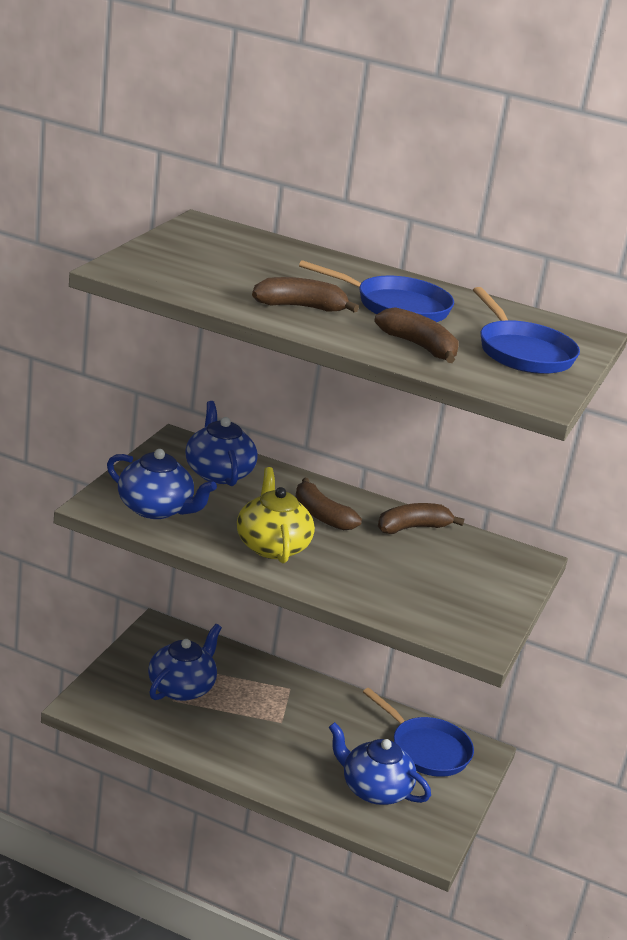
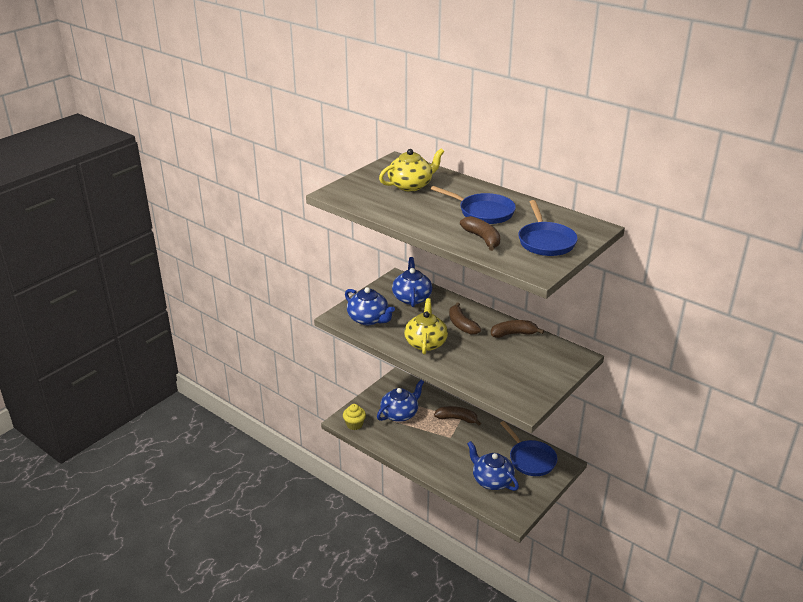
camera: 20 degrees right, 5 degrees up
brown banana [252,277,359,313] -> brown banana moved to [434,406,481,425]
none -> yellow cupcake [343,404,366,430]
none -> yellow teapot [379,148,444,192]

